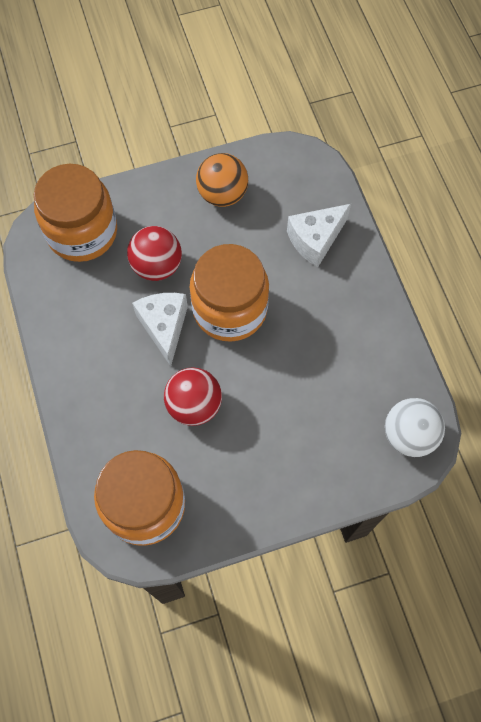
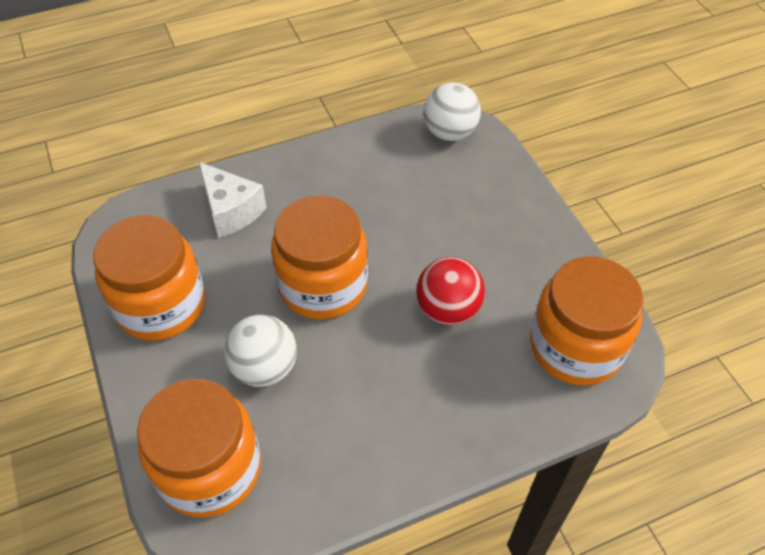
camera: 95 degrees left, 15 degrees down
red ball [127,226,182,281] -> white ball [224,315,297,387]
white cheese [132,293,188,366] -> none
orange ball [196,153,248,207] -> orange jar [93,215,205,341]

